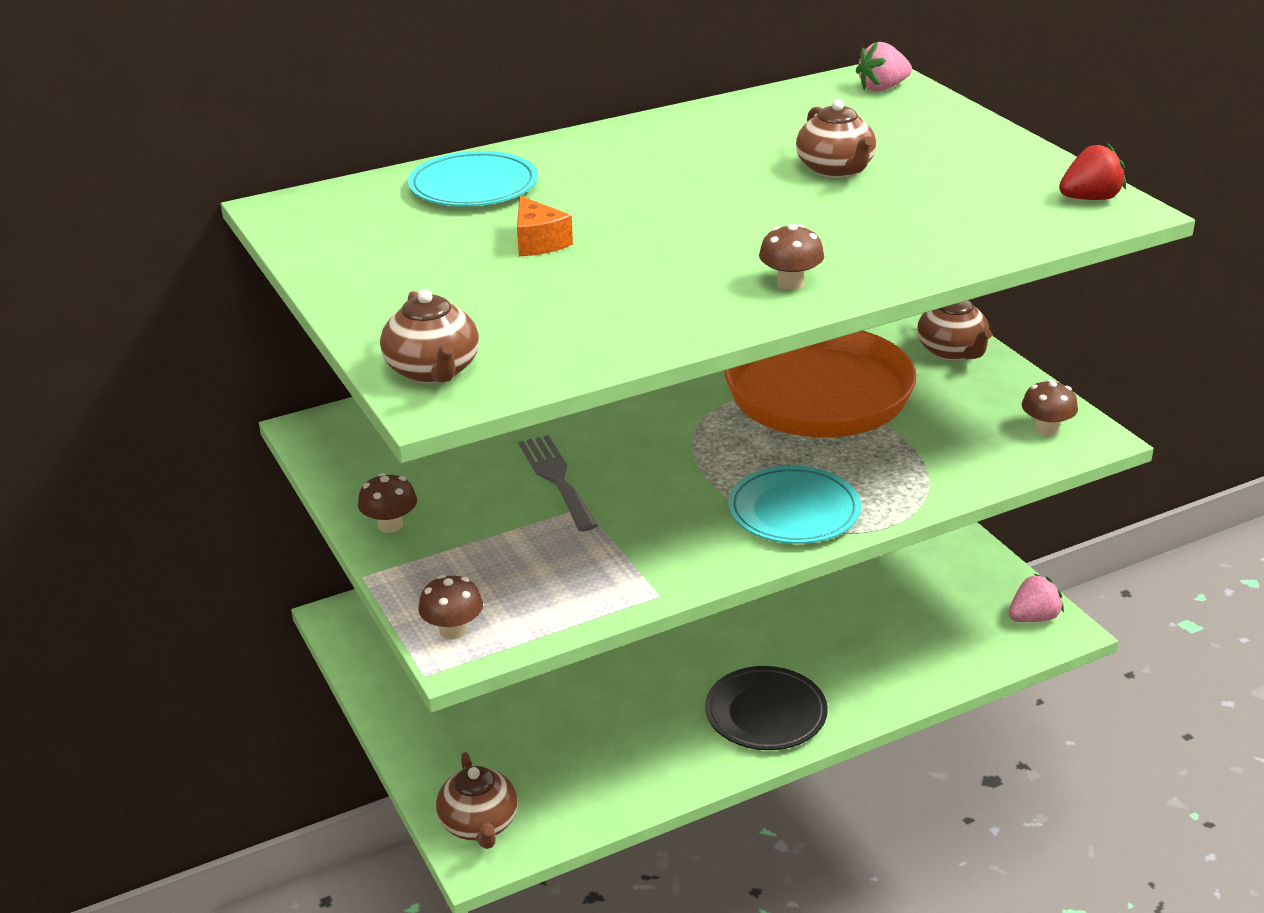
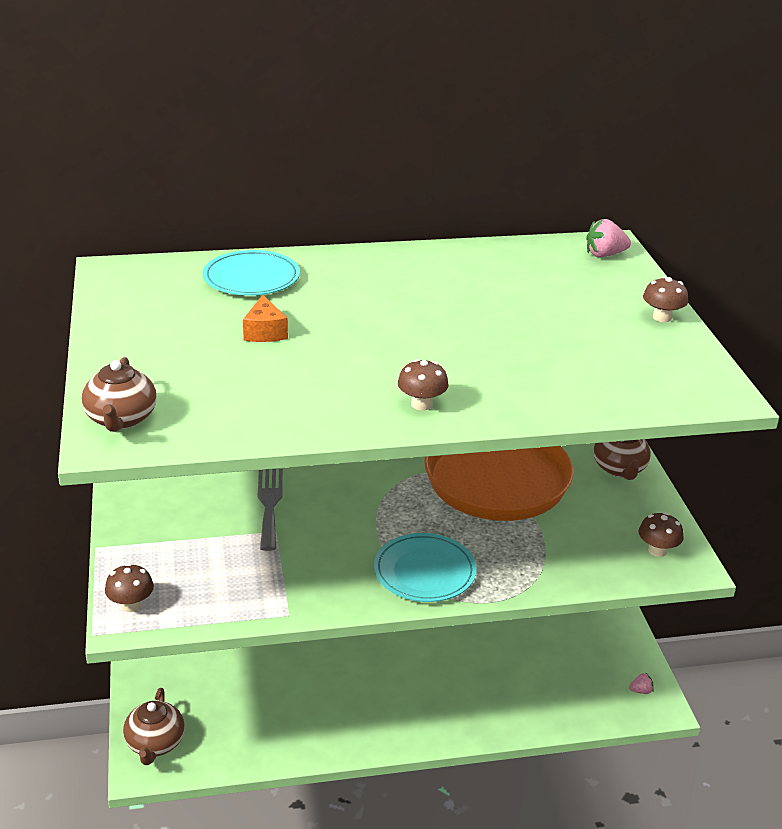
camera: 15 degrees right, 0 degrees up
brown mushroom [358,473,417,533] -> brown mushroom moved to [643,277,688,322]
black plate [705,666,828,750] -> none
brown teapot [796,99,876,178] -> none
pink strawberry [1008,574,1064,622] -> pink strawberry [629,672,654,694], size x0.54
red strawberry [1059,143,1126,200] -> none

